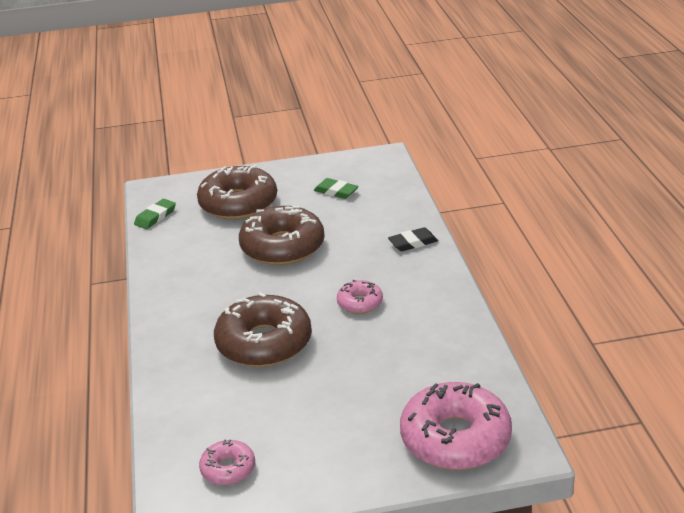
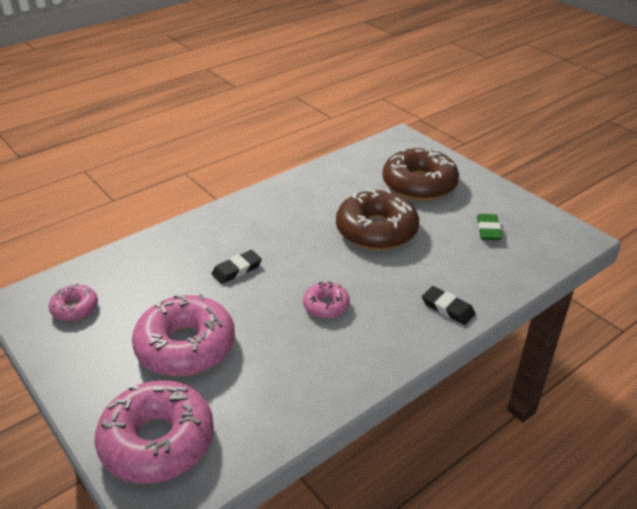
camera: 60 degrees right, 5 degrees up
green eraser [134,199,176,229] -> none
brown donut [214,292,312,367] -> black eraser [212,250,262,284]
none -> pink donut [132,294,235,377]

